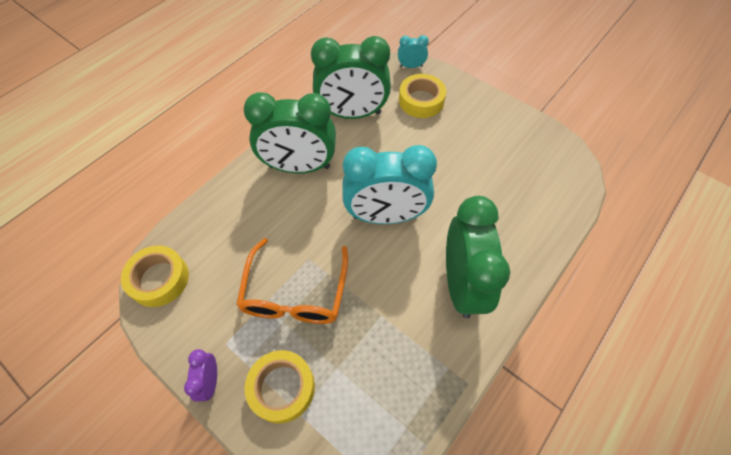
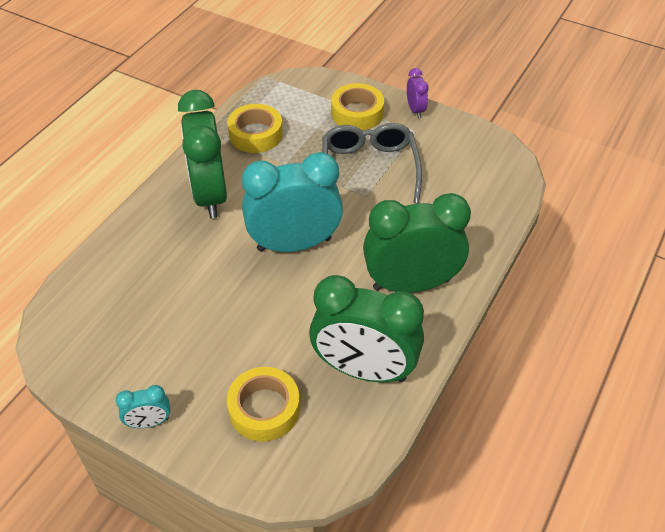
camera: 170 degrees right, 10 degrees down
yellow tape [121,246,189,307] -> yellow tape moved to [227,104,283,153]
orange glasses [236,238,348,324] -> grey glasses [322,123,422,204]
green clock [311,36,391,119] -> green clock turned 150 degrees counterclockwise [309,275,424,382]
turquoise clock [398,35,429,68] -> turquoise clock moved to [116,385,170,428]

